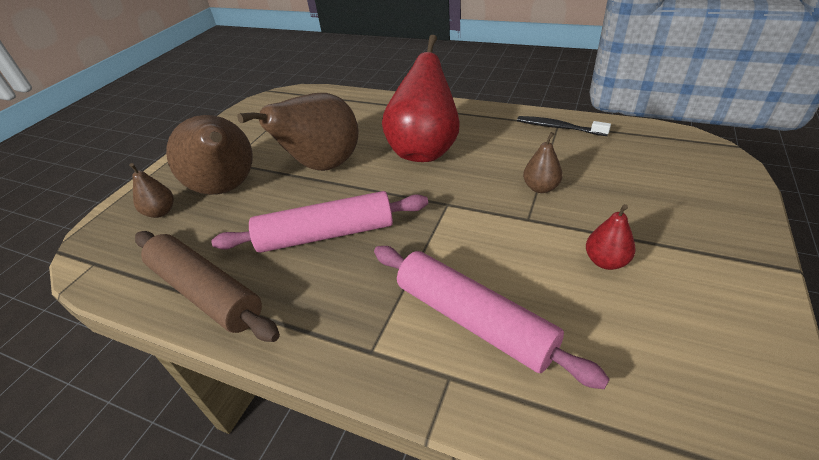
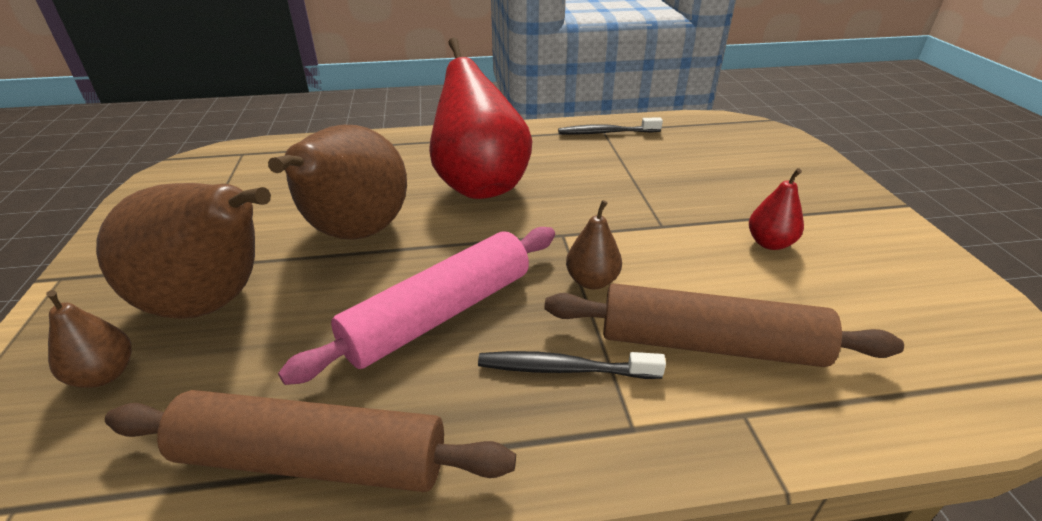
camera: 35 degrees left, 5 degrees down
pink rolling pin [374,246,610,389] -> brown rolling pin [544,283,904,367]
brown pear [523,132,563,193] -> brown pear moved to [566,200,622,289]
none -> black toothbrush [478,351,666,379]

